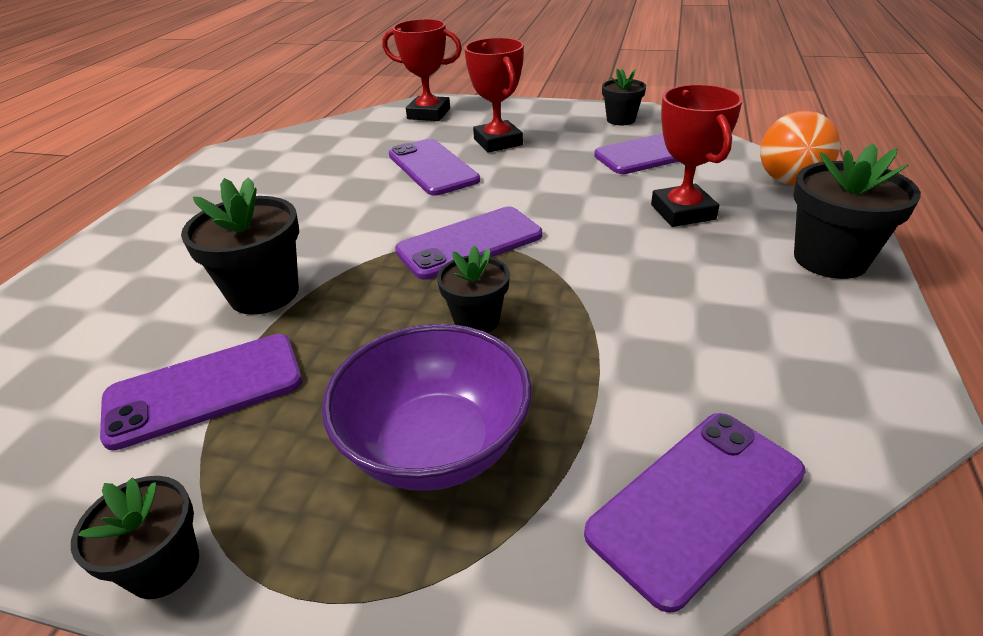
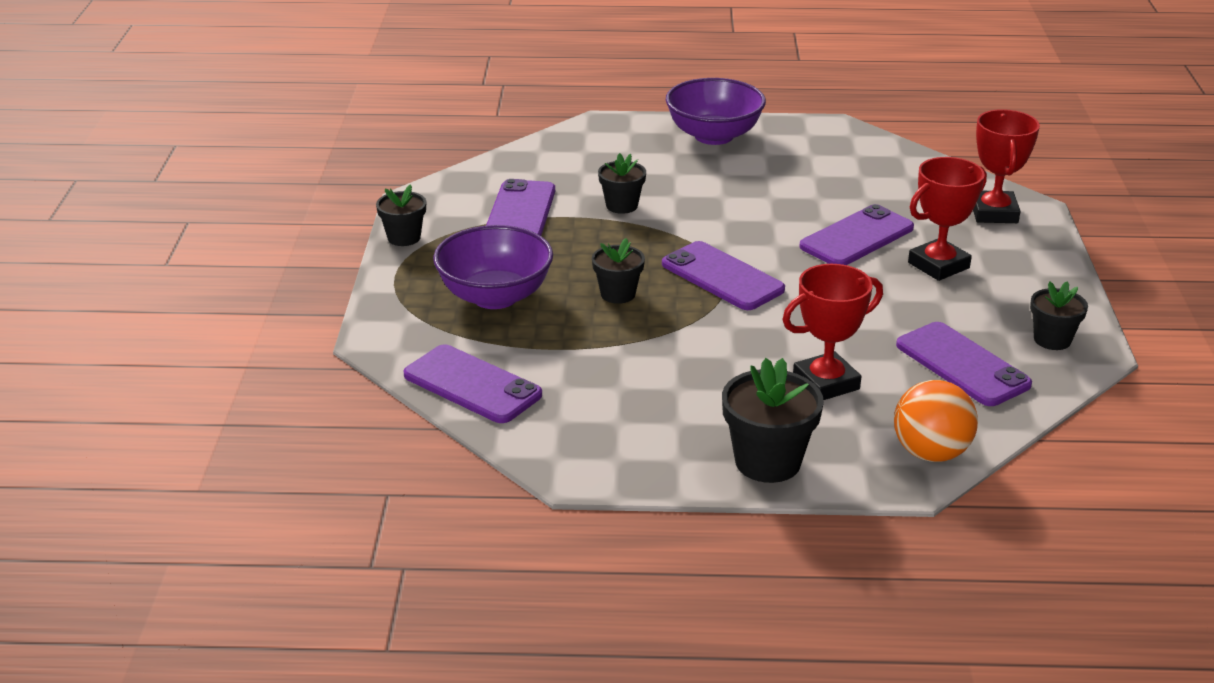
camera: 75 degrees right, 5 degrees down
purple phone [100,334,302,450] -> purple phone turned 45 degrees clockwise [486,179,555,236]
black flower pot [181,178,299,315] -> black flower pot [598,153,646,214], size x0.62
none -> purple bowl [666,78,766,145]

